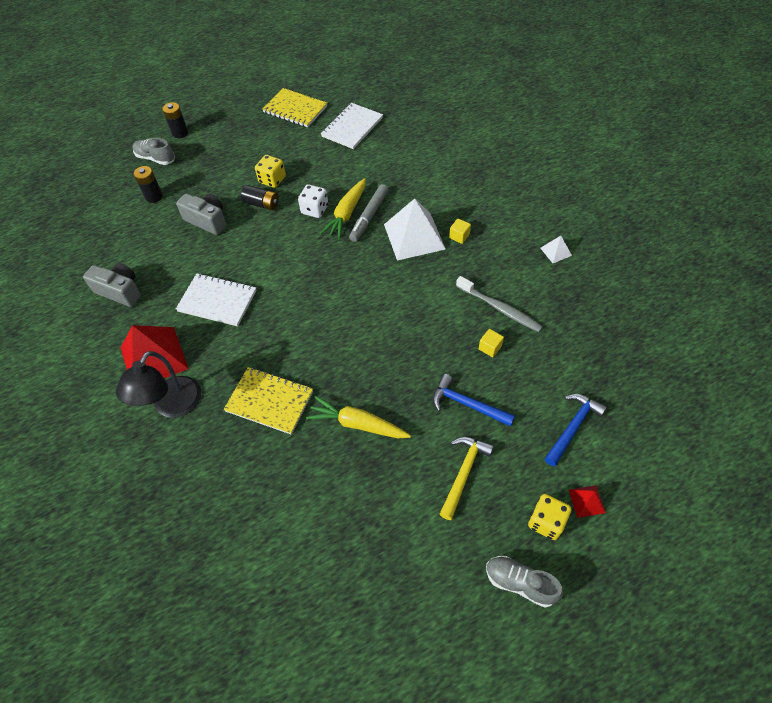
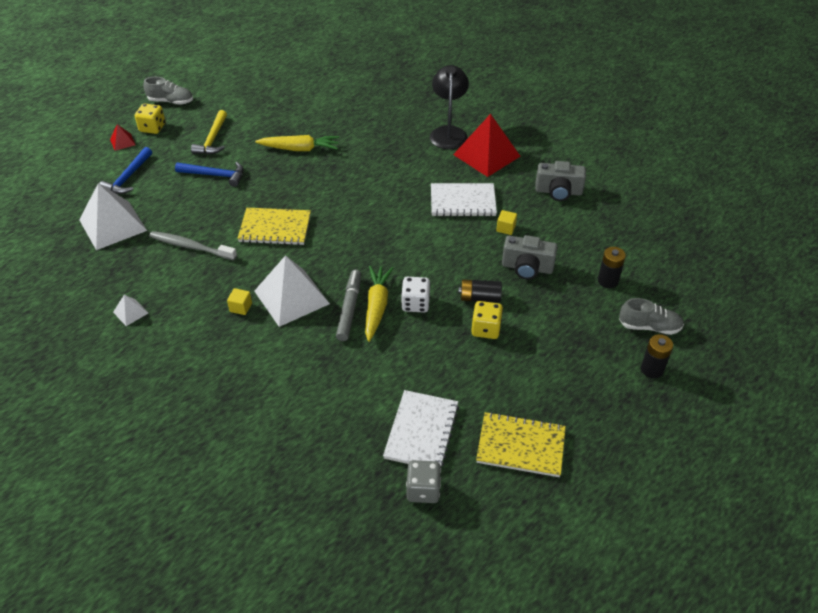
camera: 160 degrees right, 10 degrees down
yellow notebook [224,367,313,435] -> yellow notebook moved to [237,208,311,245]
yellow cube [479,329,504,357] -> yellow cube moved to [496,210,517,235]
none -> white pyramid [79,183,147,250]
none -> grey dice [406,460,441,503]

